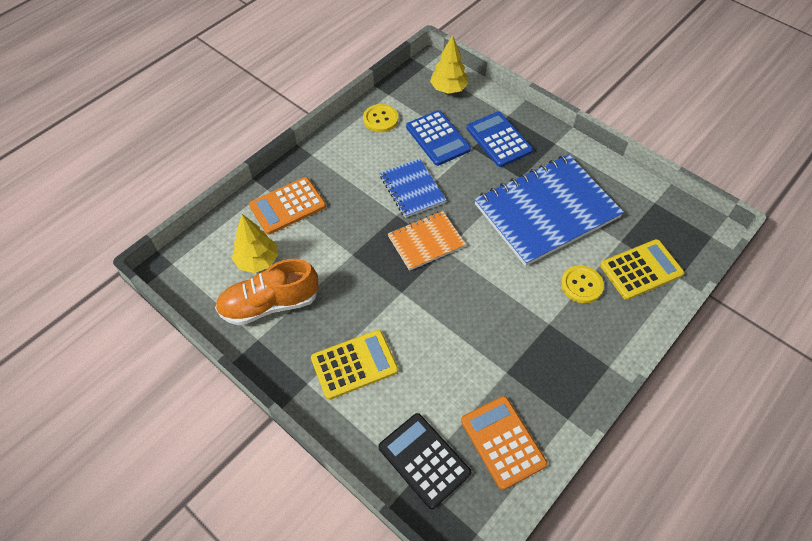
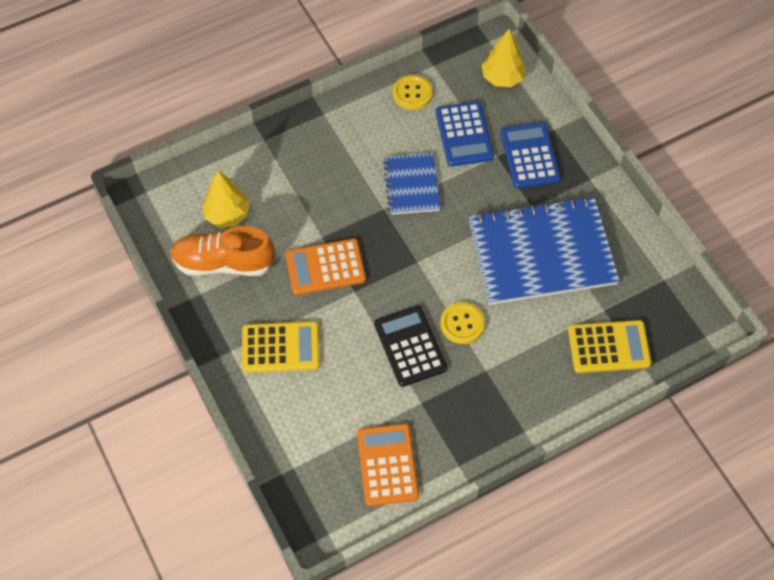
camera: 20 degrees right, 5 degrees up
orange calculator [249,177,326,234] -> orange calculator moved to [285,239,366,295]
black calculator [379,413,471,509] -> black calculator moved to [374,306,447,387]
orange notebook [388,211,466,271] -> none
yellow button [561,265,604,303] -> yellow button moved to [440,302,485,344]

